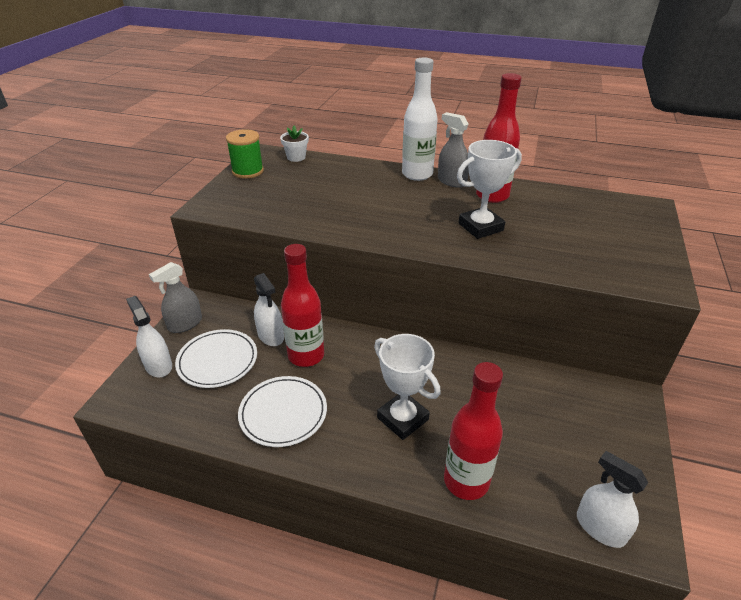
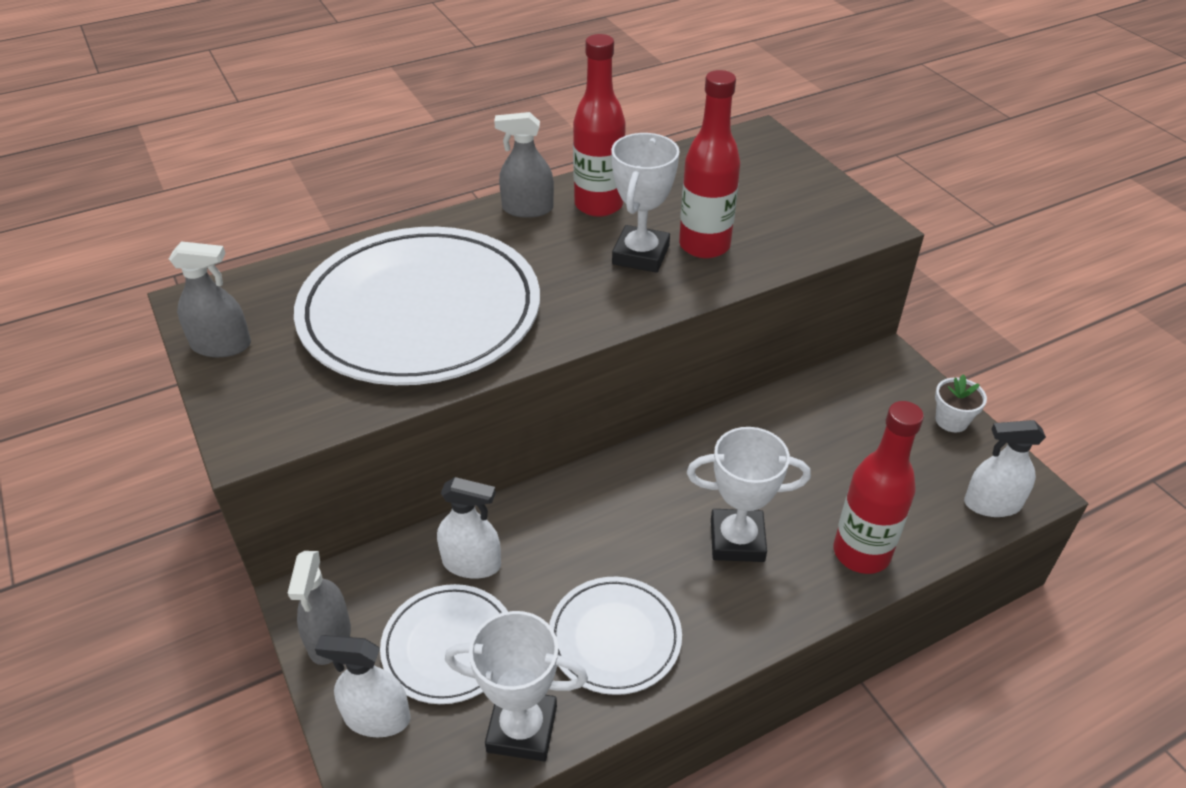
camera: 45 degrees left, 5 degrees up
green spool [226,129,264,179] -> grey spray bottle [169,241,251,357]
white flower pot [280,126,309,162] -> white flower pot moved to [935,374,987,432]
red bottle [281,244,324,367] -> red bottle moved to [679,70,741,259]
white bottle [402,58,438,181] -> none
none -> white plate [294,227,540,385]
none -> white trophy [445,611,588,761]

